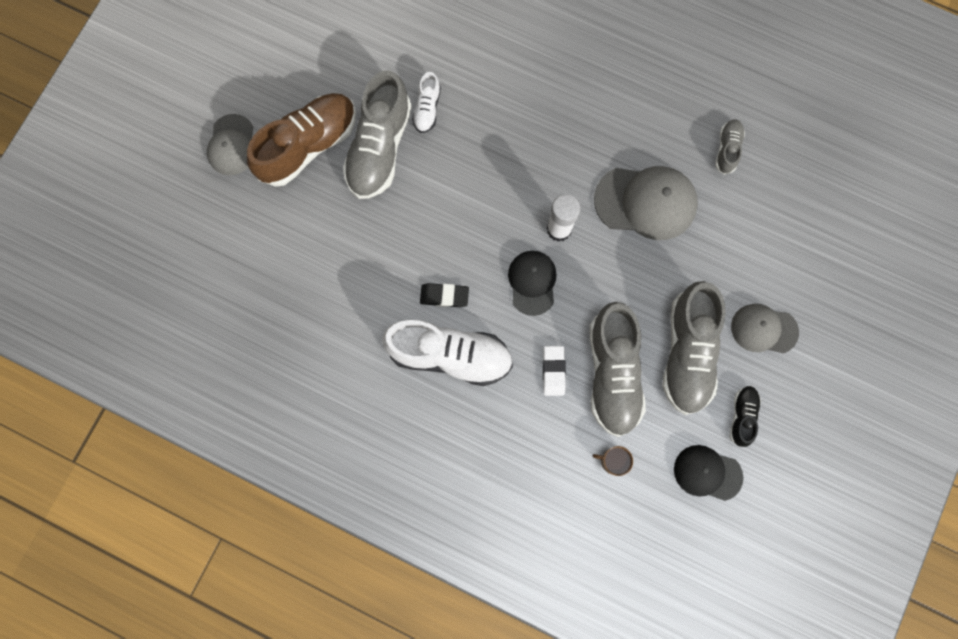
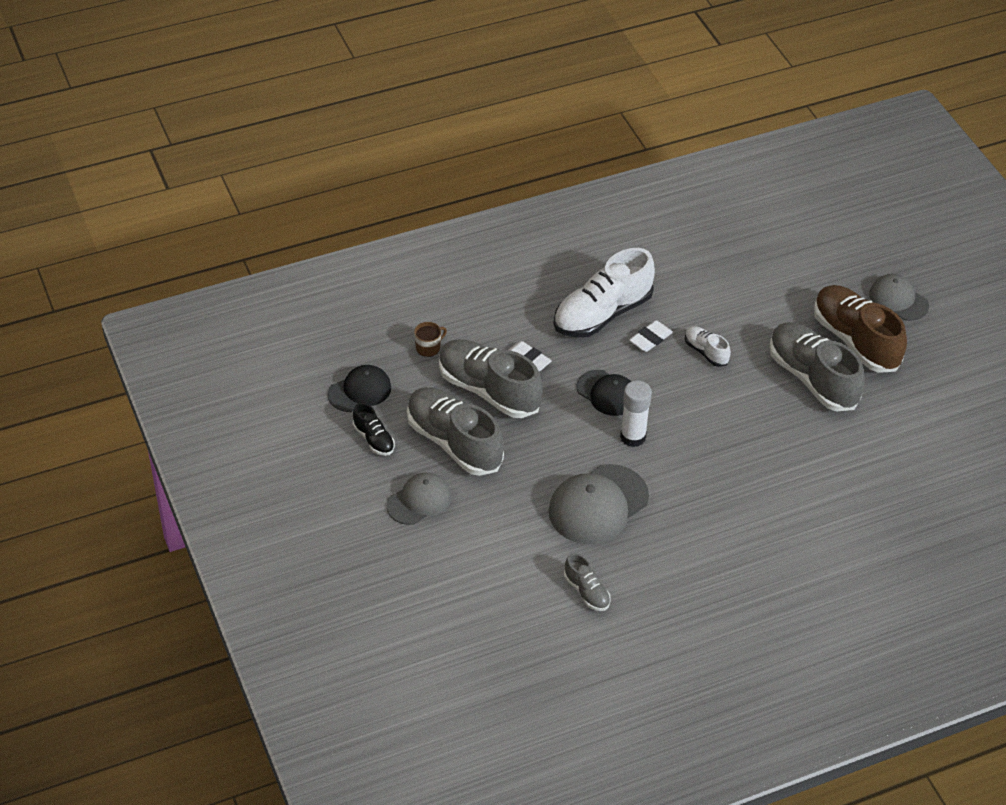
camera: 130 degrees right, 30 degrees down
brown shoe [247,93,356,187] -> brown shoe turned 150 degrees clockwise [814,285,907,373]
white shoe [412,72,441,133] -> white shoe moved to [685,326,731,367]
black eraser [420,283,469,307] -> white eraser [629,320,673,352]

